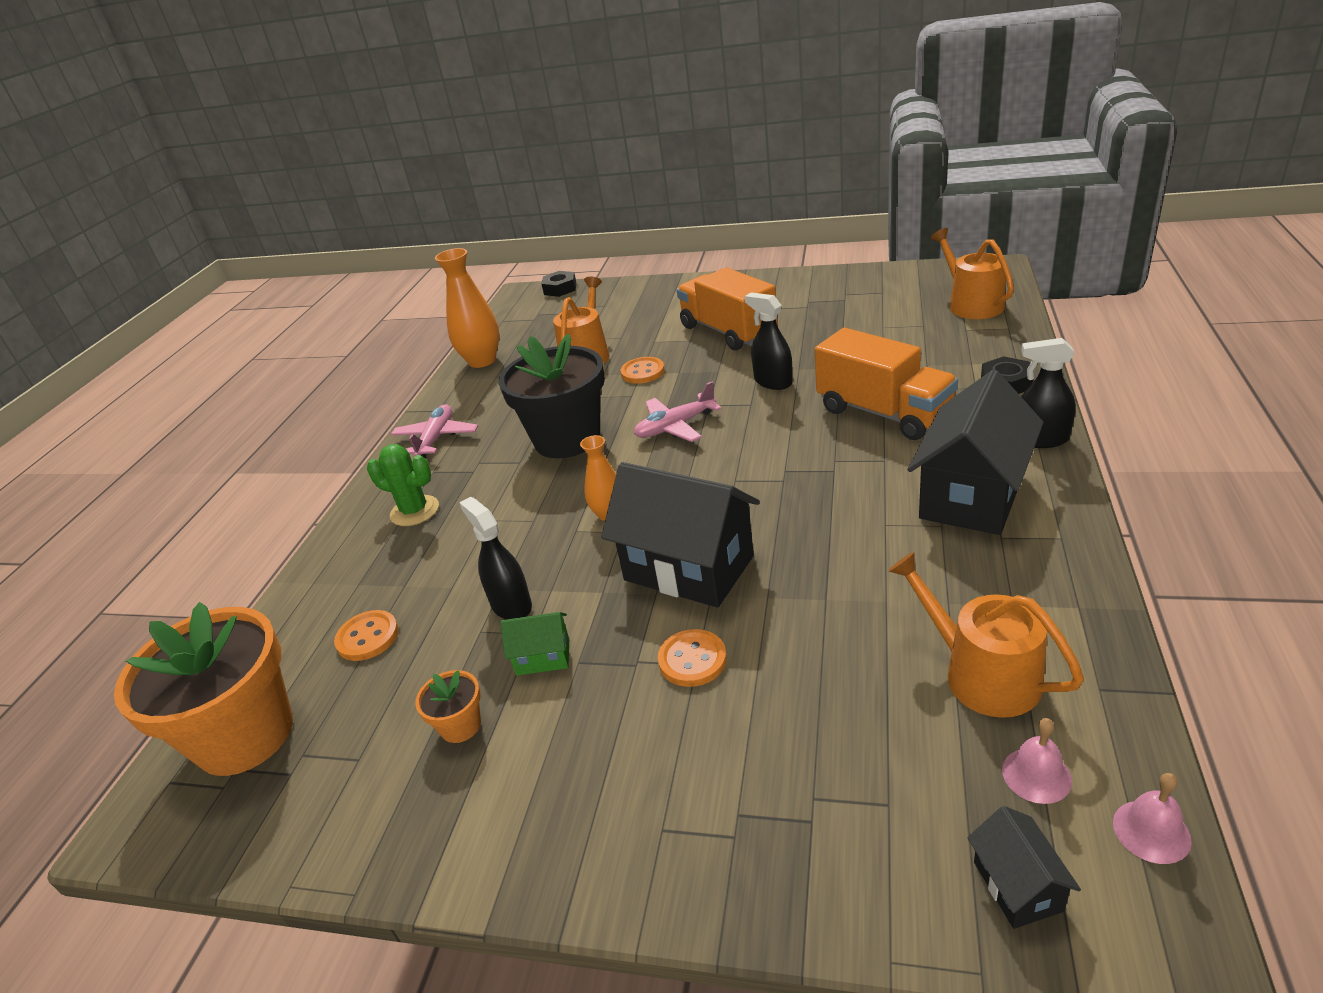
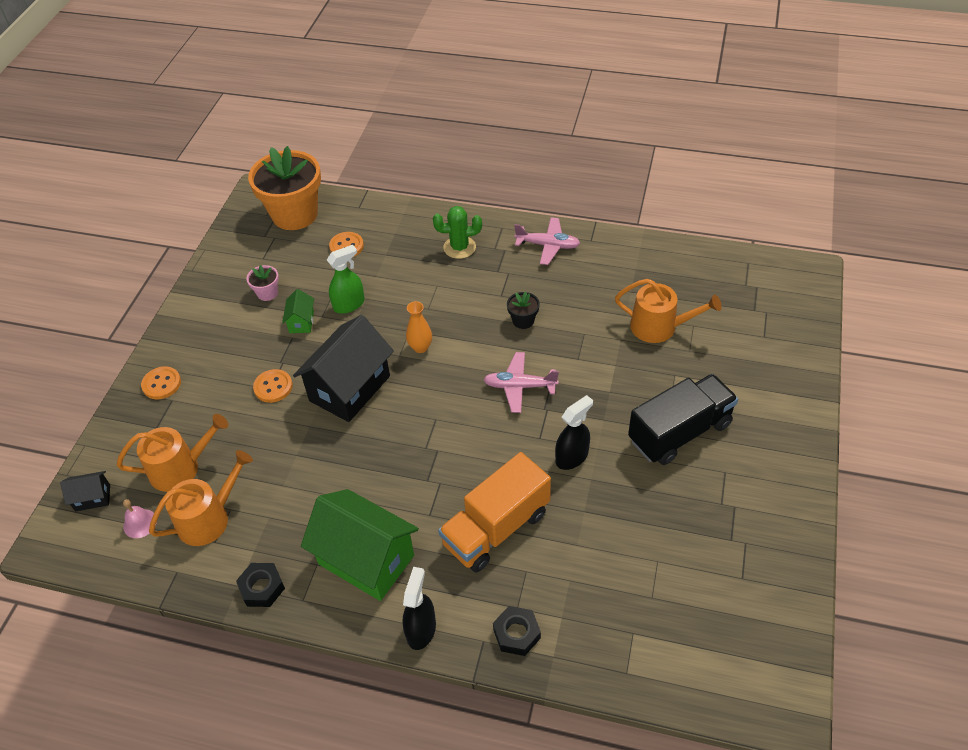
camera: 90 degrees right, 15 degrees up
green cactus [367,444,439,526] -> green cactus turned 60 degrees clockwise [433,206,482,259]
orange flower pot [416,670,481,743] -> pink flower pot [246,265,279,301]
orange vase [435,248,499,368] -> none
black spray bottle [459,497,532,620] -> green spray bottle [327,245,365,314]
black flower pot [499,334,605,458] -> black flower pot [507,291,540,329], size x0.42
black nut [541,271,577,297] -> black nut moved to [236,563,285,607]
orange button [621,357,665,384] -> orange button moved to [141,366,181,399]
pink plane [634,381,722,442] -> pink plane turned 60 degrees counterclockwise [483,352,559,413]
orange truck [677,267,778,351] -> black truck [628,374,738,465]
black house [907,370,1043,535] -> green house [301,489,419,601]
orange watering can [931,228,1014,319] -> orange watering can moved to [117,414,228,492]
pink bell [1113,773,1192,864] -> none

